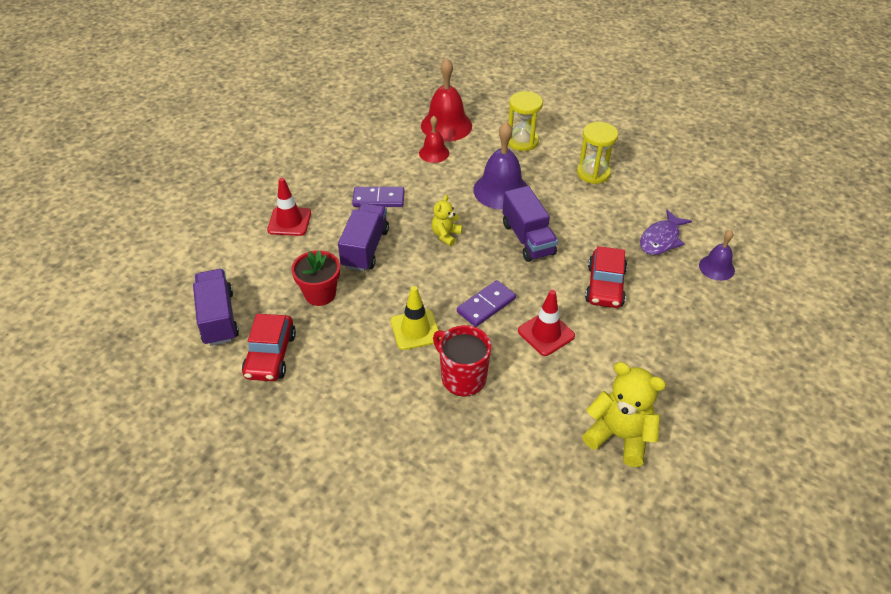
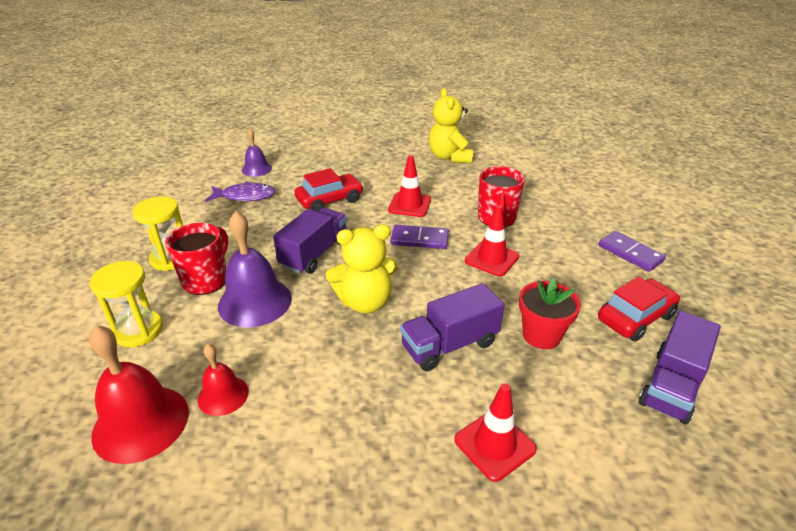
camera: 130 degrees left, 10 degrees down
purple domino [352,187,404,207] -> purple domino moved to [598,231,666,272]
yellow traffic cone [391,286,441,350] -> red traffic cone [465,205,519,277]
yellow teddy bear [431,195,462,246] -> yellow teddy bear [326,224,398,313], size x1.76
none -> red mug [165,223,228,295]

